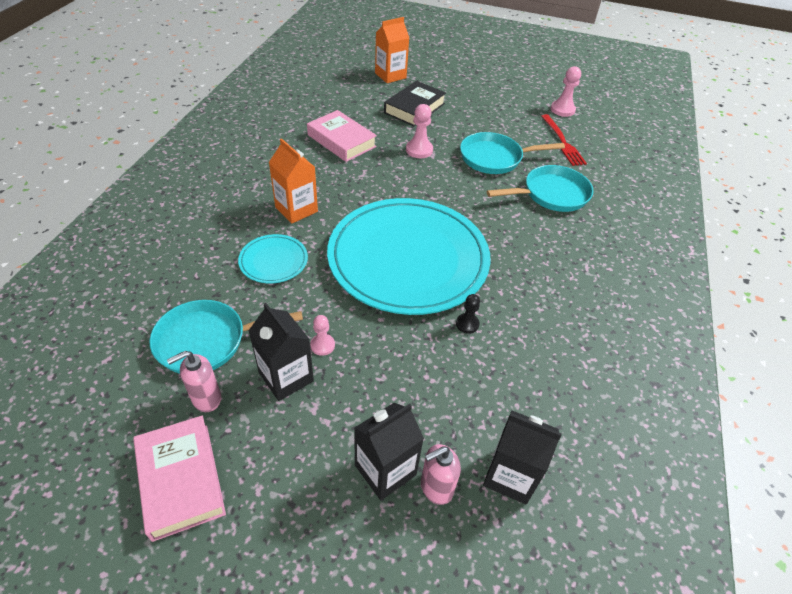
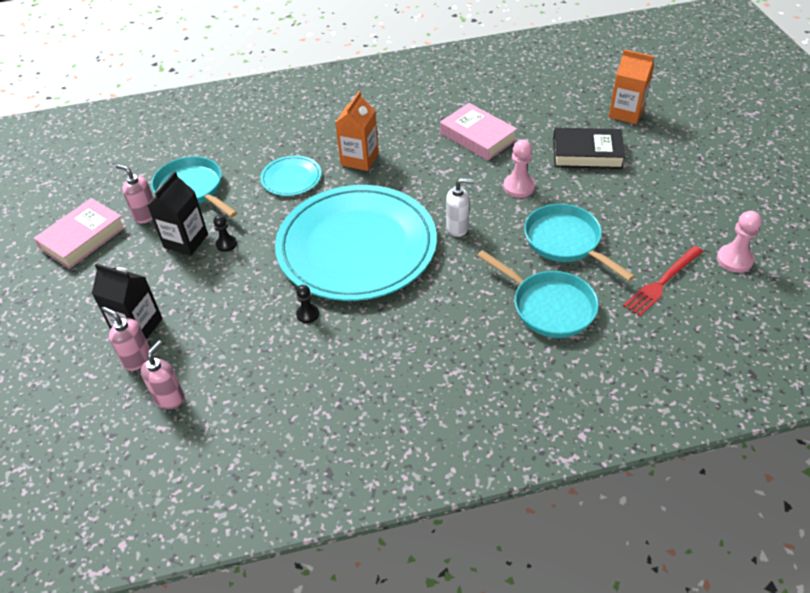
camera: 65 degrees right, 0 degrees up
pink book [307,110,377,162] -> pink book turned 60 degrees counterclockwise [440,103,517,160]
pink pawn [310,315,335,356] -> black pawn [213,215,237,252]
black carton [483,410,562,504] -> pink soap dispenser [141,341,185,409]
none -> white soap dispenser [446,178,474,237]

